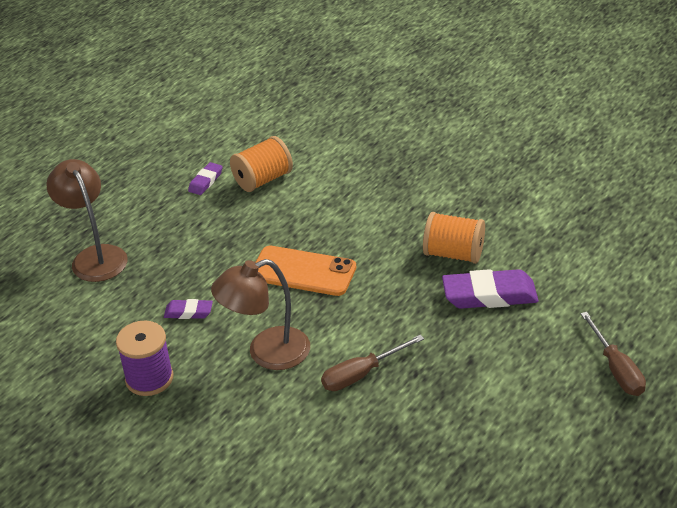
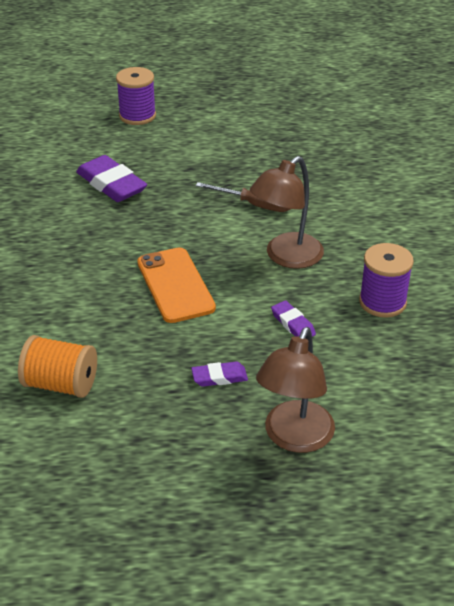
camera: 130 degrees left, 0 degrees up
purple eraser [188,162,223,195] -> purple eraser moved to [191,362,248,387]
brown lamp [211,259,310,370] -> brown lamp turned 105 degrees clockwise [250,156,324,269]
orange spool [423,212,485,264] -> none
brown screwdriver [581,312,646,396] -> purple spool [116,67,156,125]

